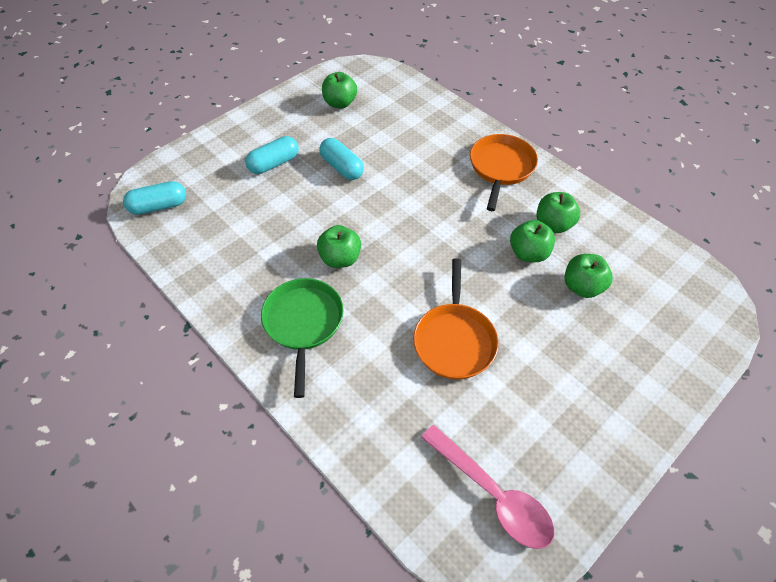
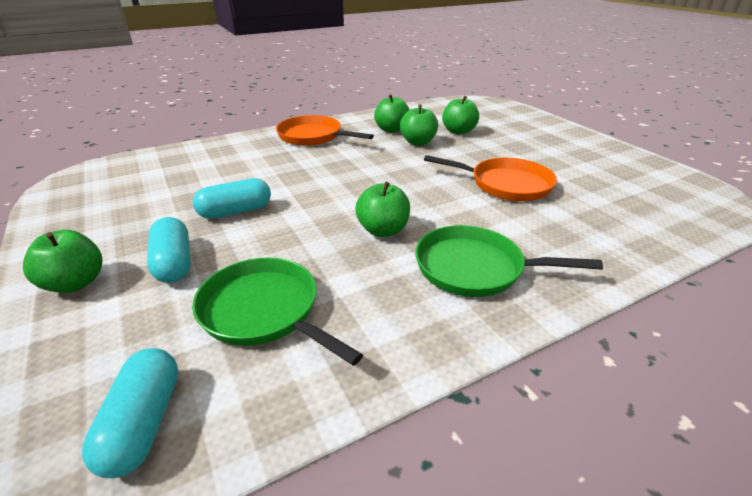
camera: 75 degrees left, 20 degrees down
green apple [322,72,357,108] -> green apple moved to [23,229,103,293]
pink spoon [421,425,554,549] -> none
none -> green pan [192,257,363,366]

